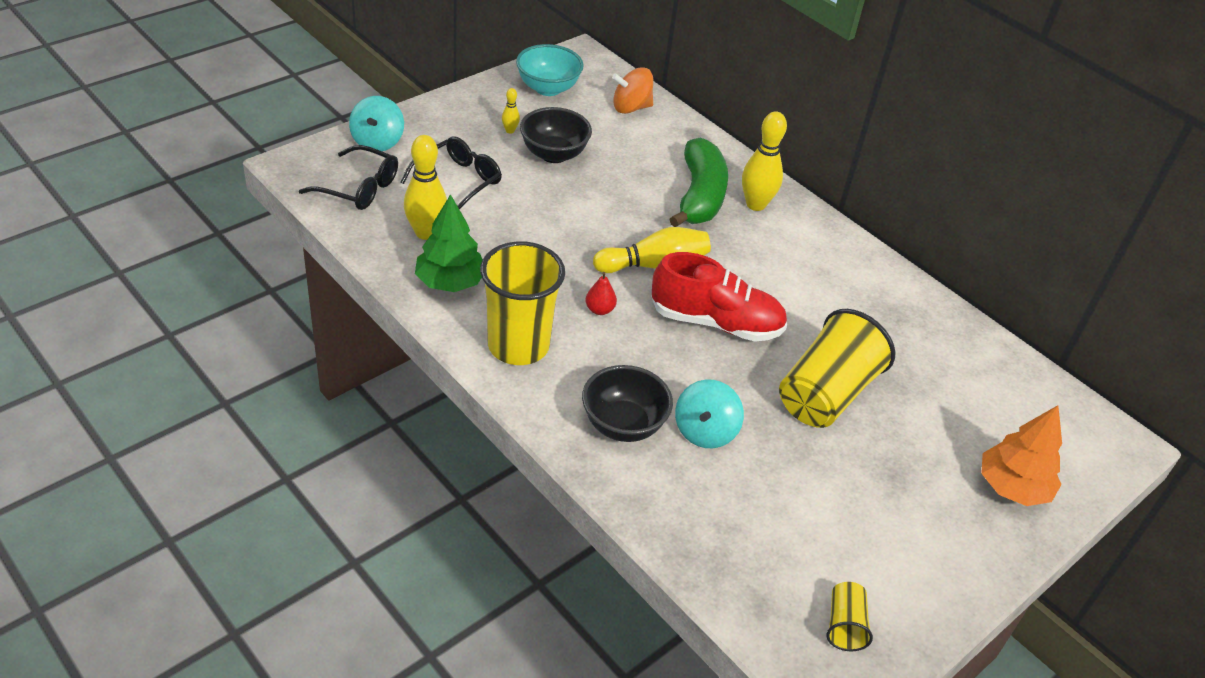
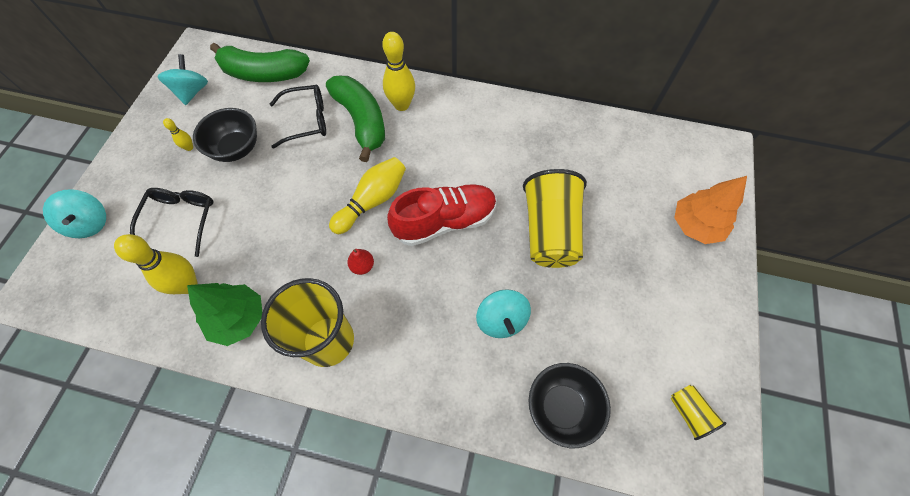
camera: 30 degrees left, 20 degrees up
black glasses [299,145,398,210] -> black glasses moved to [270,85,326,149]
turquoise bowl [516,44,584,96] -> turquoise spinning top [158,54,208,105]
black bowl [582,365,673,442] -> black bowl moved to [529,363,611,448]
orange spinning top [612,67,653,114] -> green banana [210,43,310,82]

